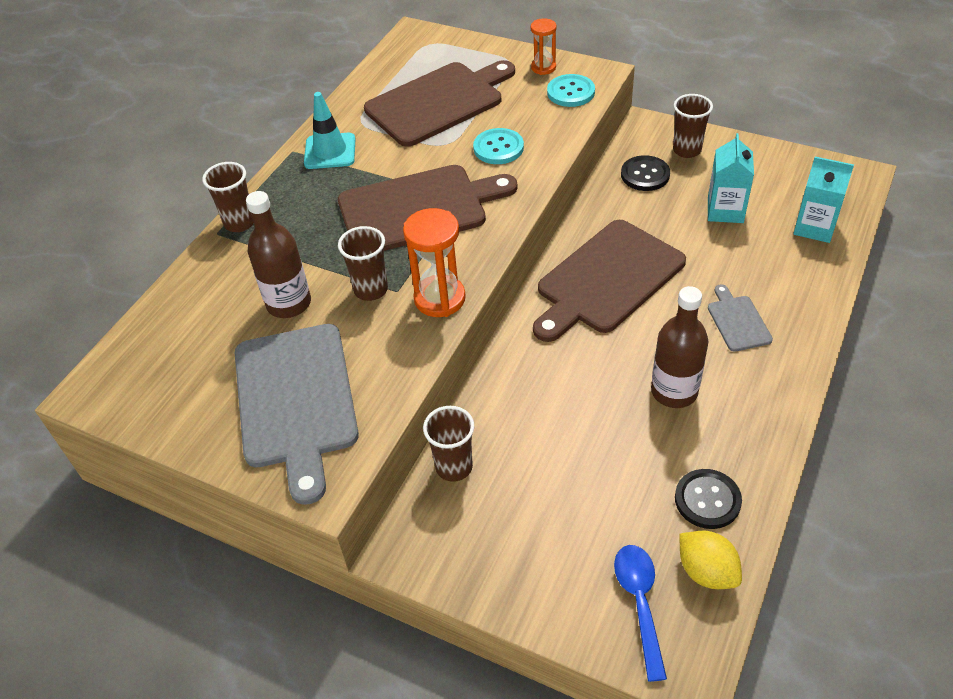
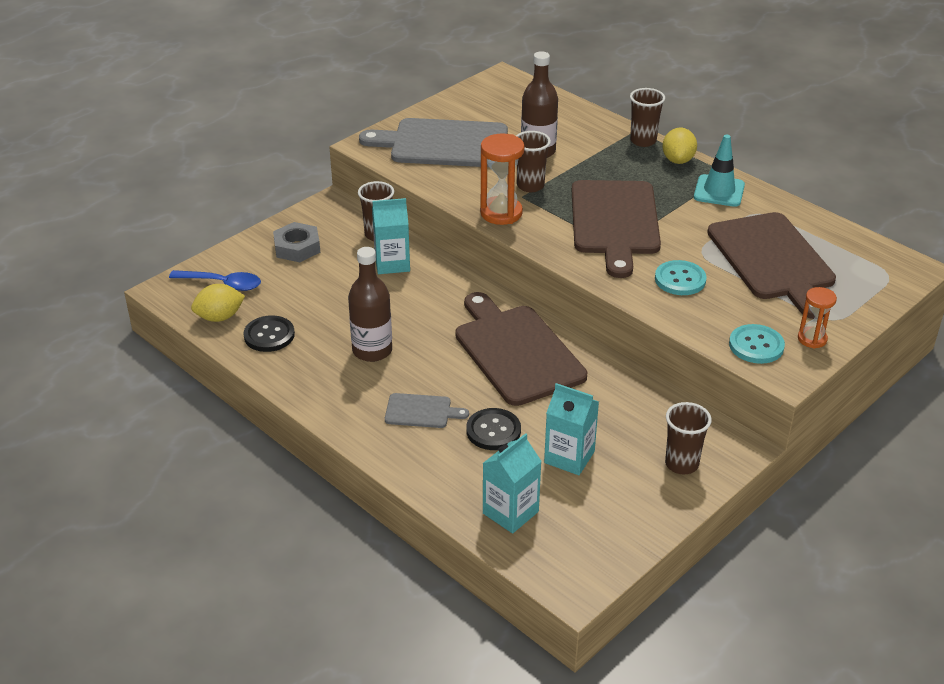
camera: 105 degrees right, 10 degrees down
black button [621,155,670,191] -> black button moved to [466,408,521,450]
none -> grey nut [273,222,320,262]
none -> turquoise carton [372,198,410,274]
none -> yellow lemon [662,127,697,164]

